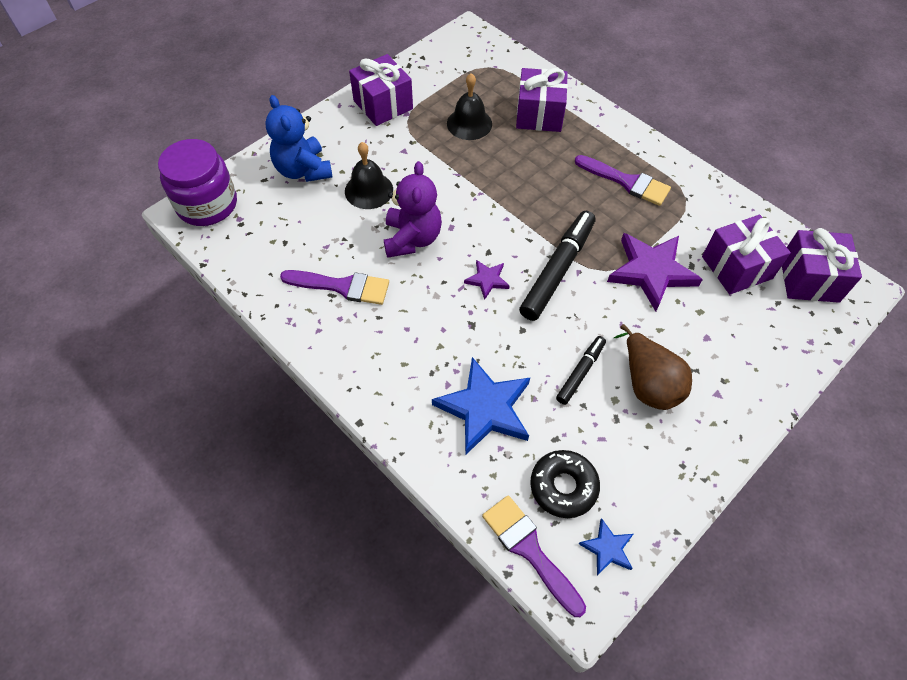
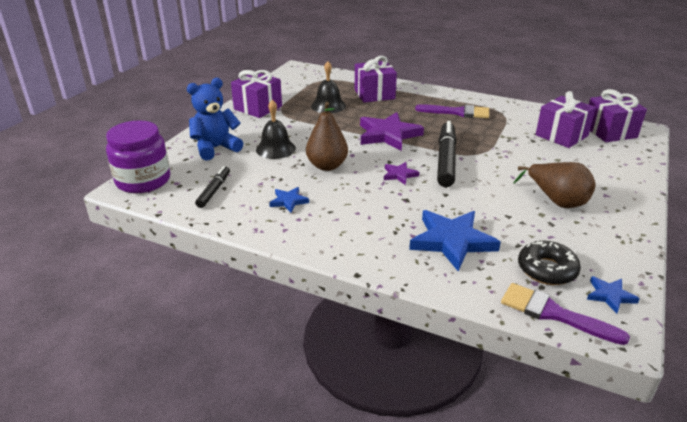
camera: 20 degrees left, 25 degrees down
blue teddy bear [265,95,333,182] -> blue teddy bear turned 105 degrees clockwise [187,78,243,161]
purple brush [280,270,389,305] -> blue star [269,187,309,213]
purple teddy bear [384,161,442,258] -> brown pear [306,102,348,171]
black marker [556,336,606,405] -> black marker moved to [195,166,230,208]
purple star [607,233,703,312] -> purple star moved to [360,112,424,151]

